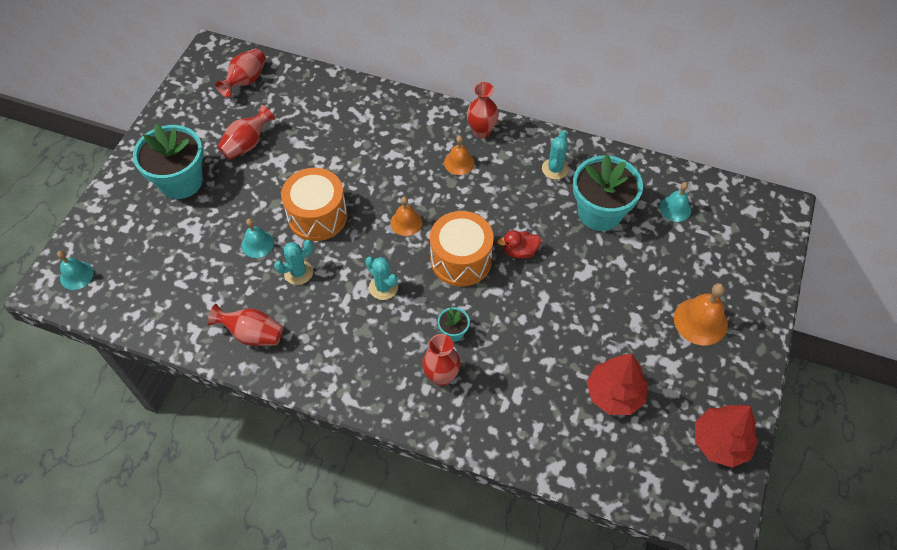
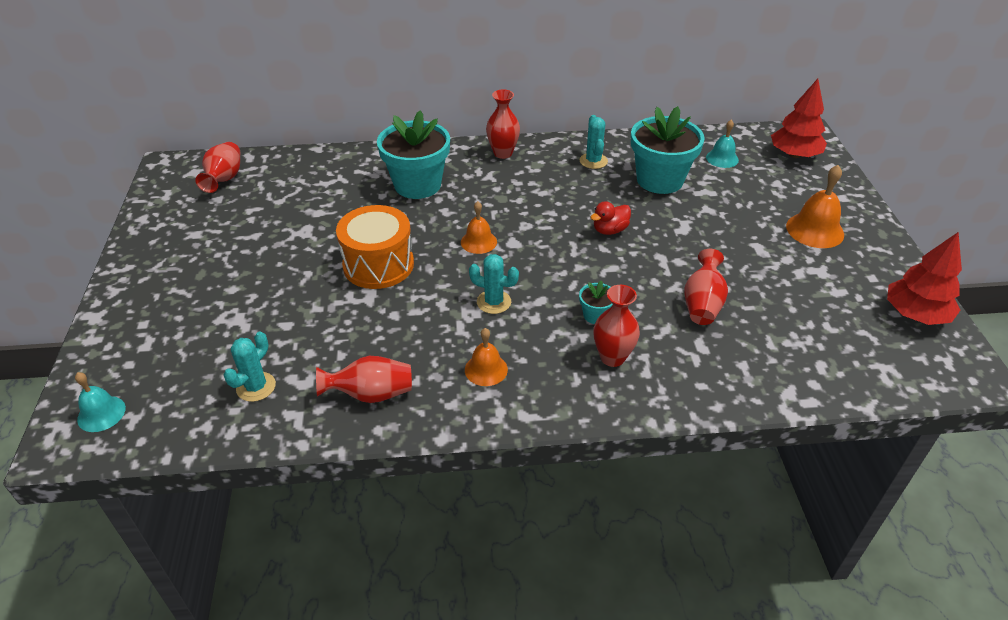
camera: 25 degrees left, 15 degrees down
turquoise flower pot [133,124,203,199] -> turquoise flower pot moved to [377,110,450,199]
red vase [217,105,275,160] -> red vase moved to [684,249,728,325]
turquoise bell [242,218,274,258] -> none
turquoise cactus [274,240,313,285] -> turquoise cactus moved to [223,331,276,402]
orange drum [430,211,494,287] -> none
orange bell [444,135,474,175] -> orange bell moved to [465,328,508,386]
red tree [587,354,648,415] -> red tree moved to [771,79,827,158]

